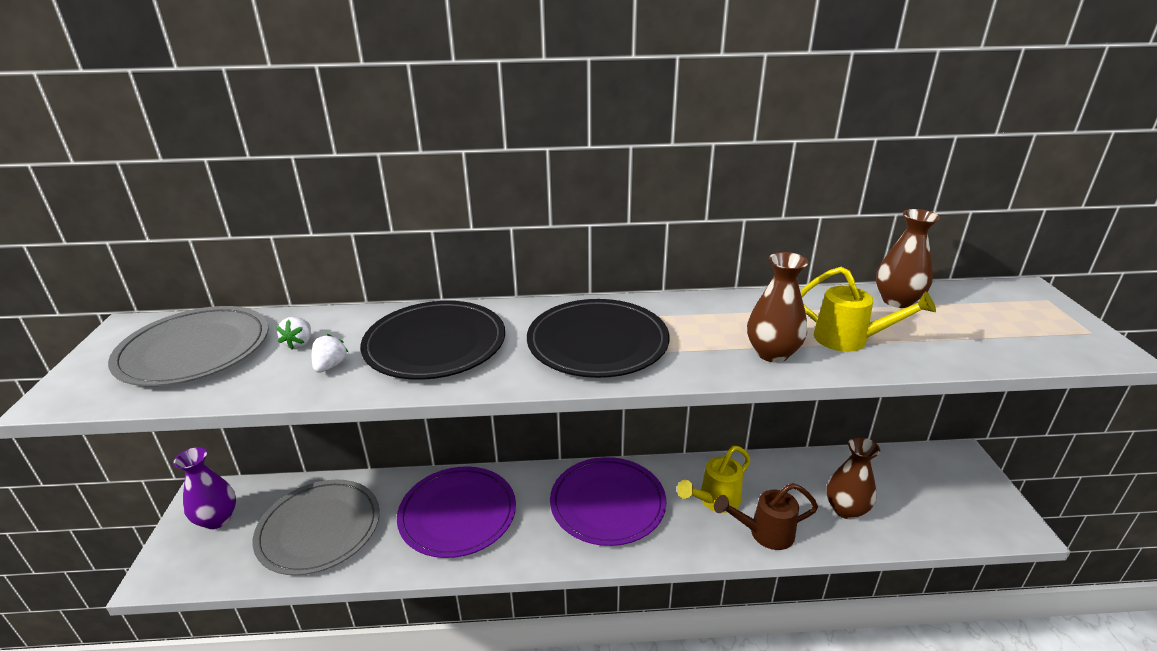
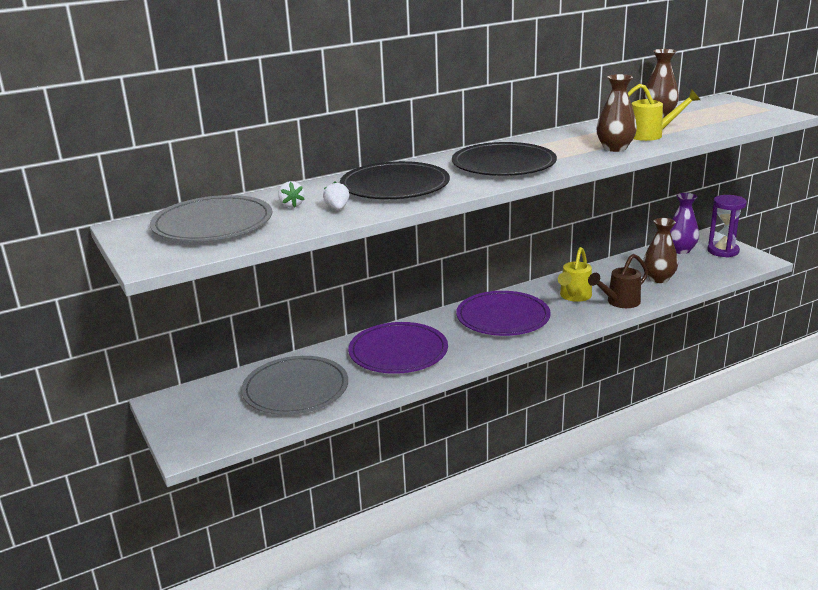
camera: 25 degrees left, 5 degrees down
purple vase [173,447,236,529] -> purple vase moved to [670,193,699,254]
none -> purple hourglass [707,195,747,258]

